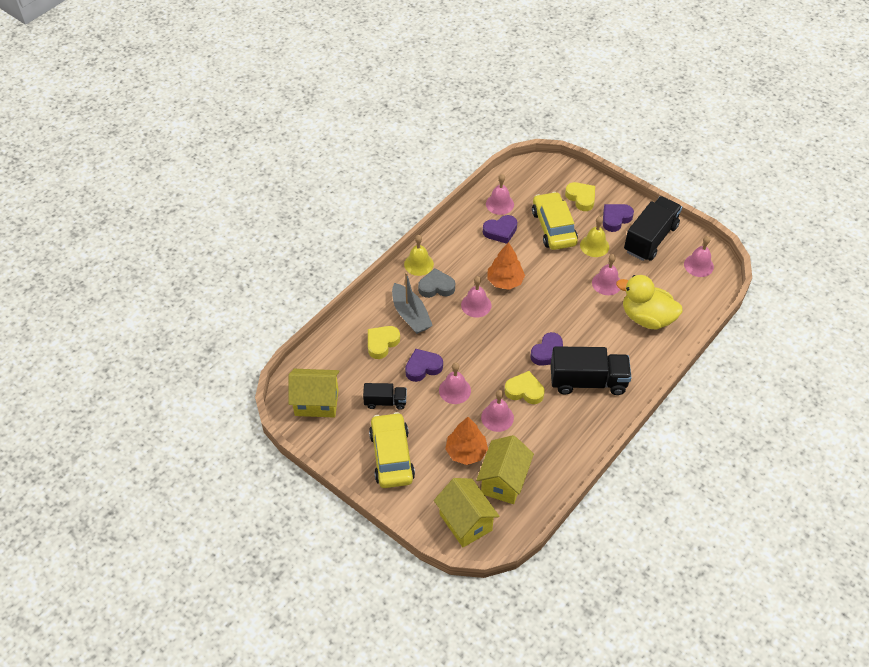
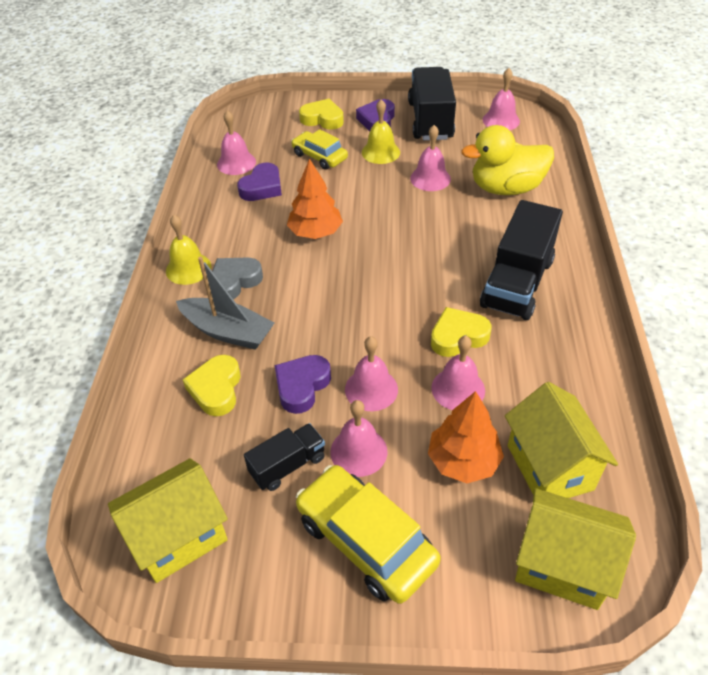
camera: 35 degrees left, 5 degrees down
pink bell [461,276,492,317] -> pink bell moved to [330,400,387,477]
purple heart [530,332,563,366] -> none
yellow car [532,192,578,250] -> yellow car [291,129,348,170], size x0.63
black truck [551,346,632,395] -> black truck turned 150 degrees clockwise [480,200,563,320]

